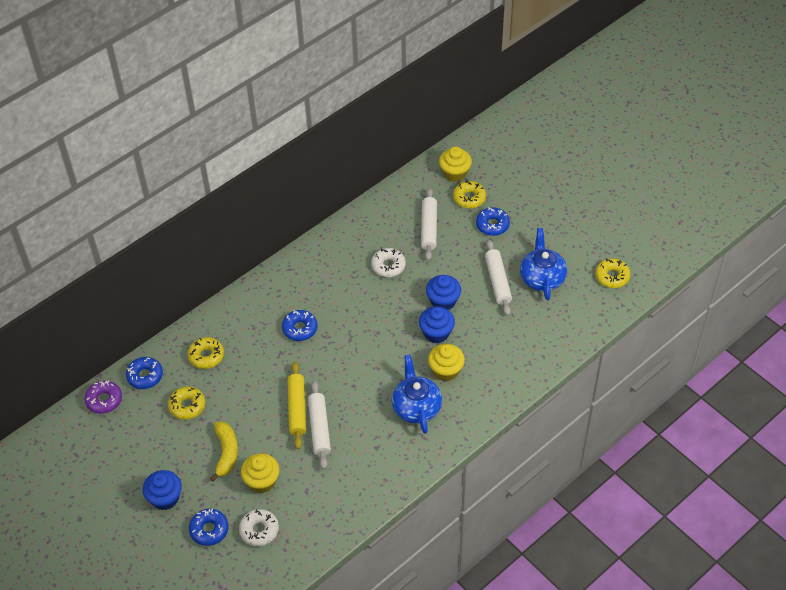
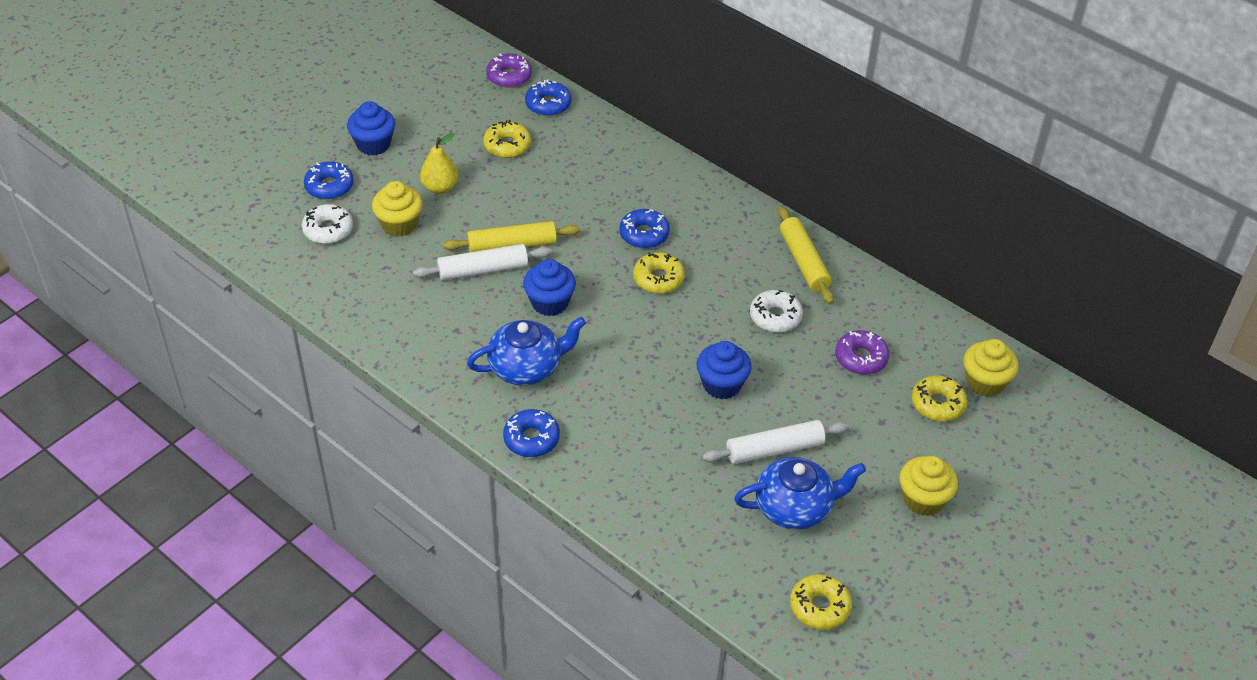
camera: 80 degrees right, 5 degrees down
yellow donut [188,337,224,369] -> yellow donut moved to [633,252,685,294]
yellow banana [210,421,238,482] -> yellow pear [420,133,458,194]
blue cupcake [419,306,455,343] -> blue cupcake moved to [523,259,576,316]
white rolling pin [421,188,437,261] -> purple donut [835,330,889,375]
yellow cupcake [428,344,465,381] -> yellow cupcake moved to [899,456,958,516]
blue donut [476,207,510,236] -> blue donut moved to [503,409,560,457]
none -> yellow rolling pin [778,206,834,304]

